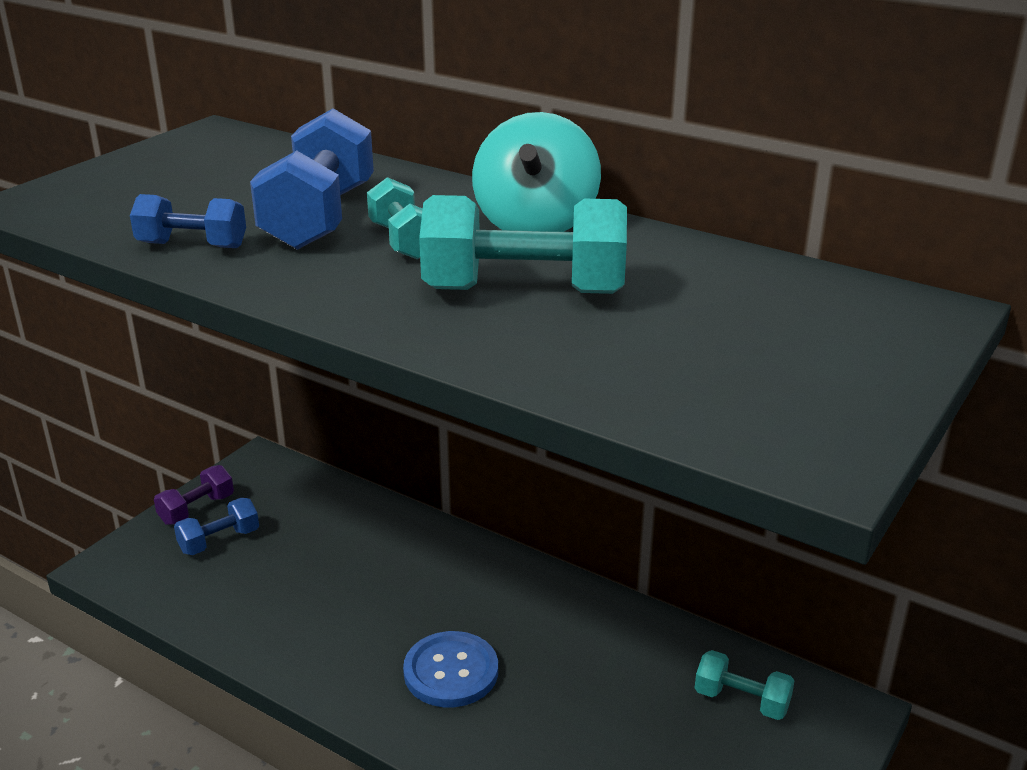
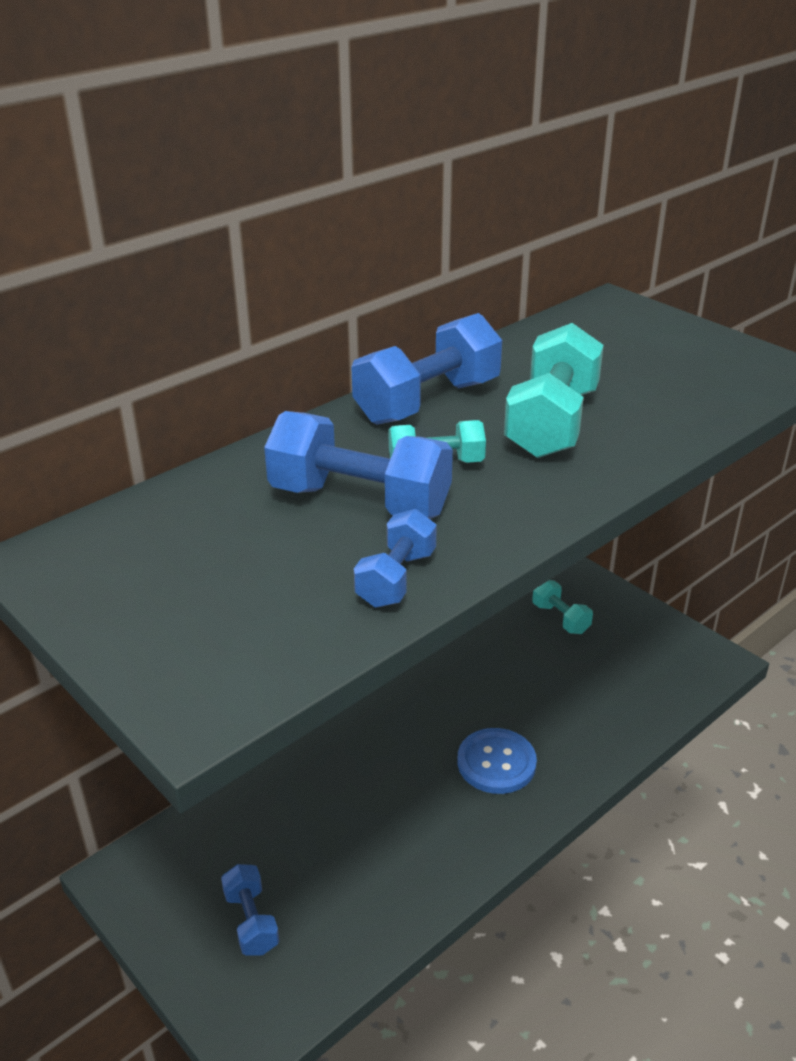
camera: 75 degrees left, 5 degrees up
purple dumbbell [154,465,234,525] -> none
turquoise spinning top [472,112,601,232] -> blue dumbbell [351,313,502,425]
turquoise dumbbell [695,650,795,720] -> turquoise dumbbell turned 75 degrees counterclockwise [532,580,593,634]

